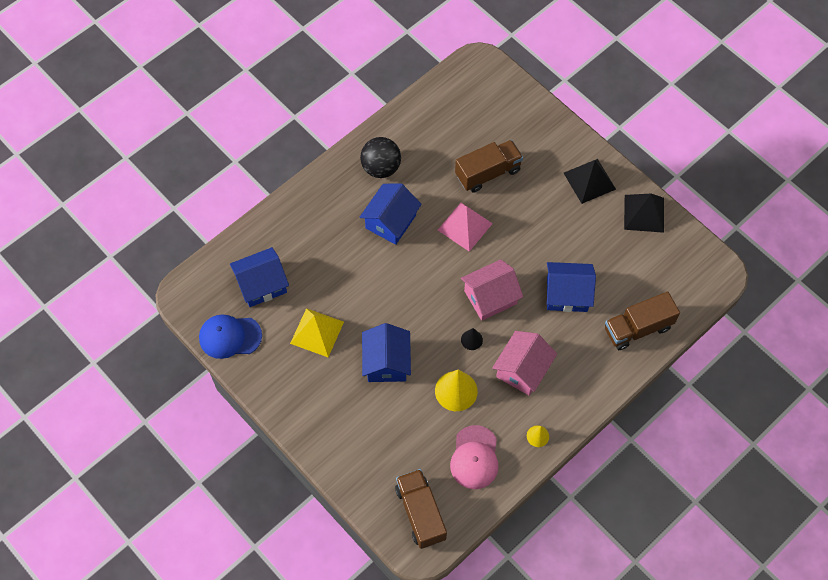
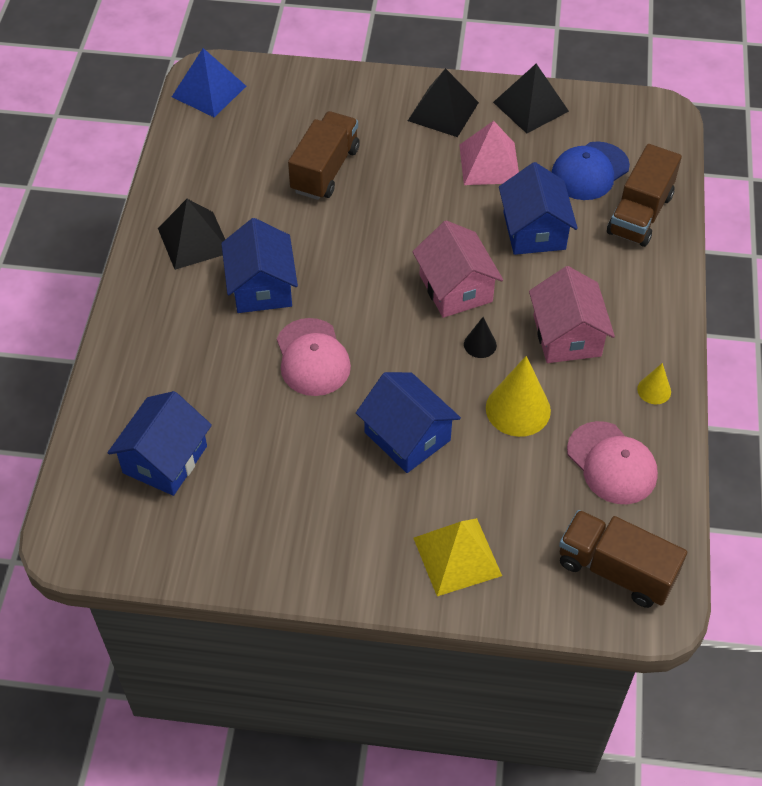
camera: 40 degrees left, 10 degrees down
blue cap [199,314,262,359] -> blue cap moved to [552,141,630,200]
yellow pyramid [290,308,344,357] -> yellow pyramid moved to [413,518,502,596]
black ball [360,137,401,178] -> black pyramid [158,199,225,270]
pink pyramid [438,203,493,252] -> pink pyramid moved to [459,121,519,185]
pink house [461,259,523,321] -> pink house turned 45 degrees counterclockwise [412,221,503,318]
blue house [547,262,596,312] -> blue house turned 60 degrees counterclockwise [499,162,578,255]
none -> blue pyramid [172,48,246,118]
none -> pink cap [277,318,351,396]

